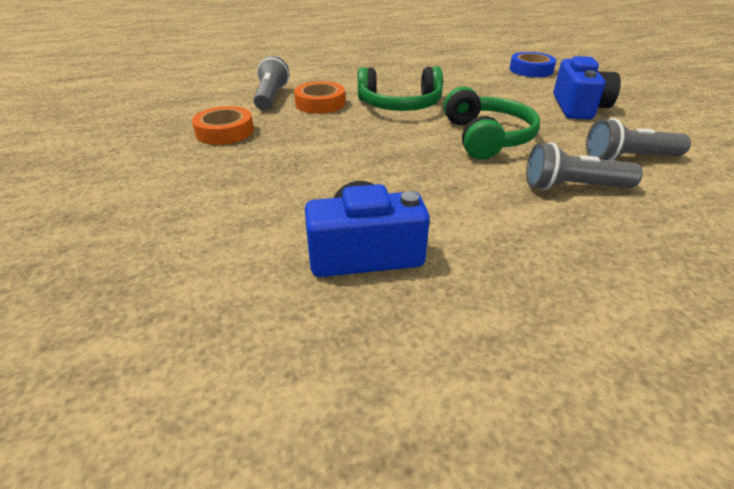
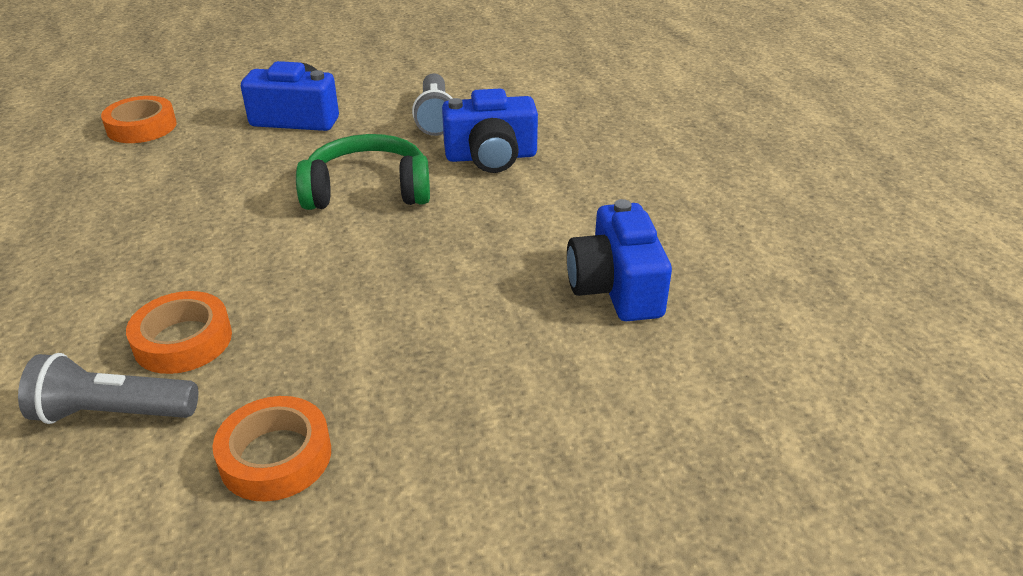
camera: 90 degrees left, 0 degrees up
green headphones [358,66,443,111] -> none
blue tape [509,52,556,77] -> orange tape [101,96,177,143]
grey flashlight [526,142,643,190] -> blue camera [442,89,538,173]

